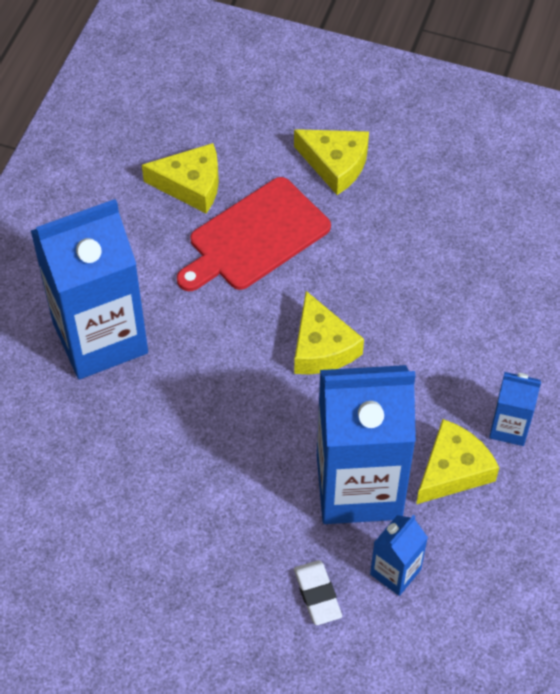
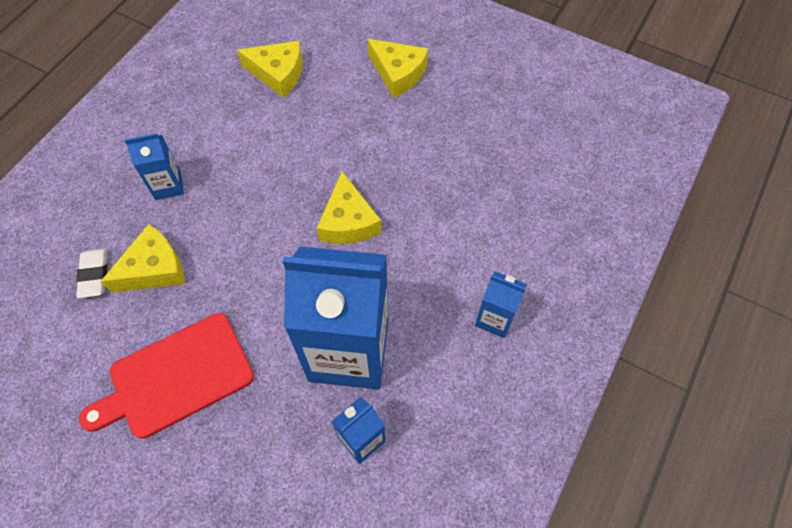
camera: 10 degrees right, 5 degrees up
blue carton [31,199,148,379] -> blue carton [124,133,184,200], size x0.45
red cutting board [177,177,331,291] -> red cutting board moved to [79,313,254,439]
white eraser [294,560,342,625] -> white eraser moved to [76,248,108,298]
yellow cheese [416,419,499,504] -> yellow cheese moved to [100,224,185,293]

